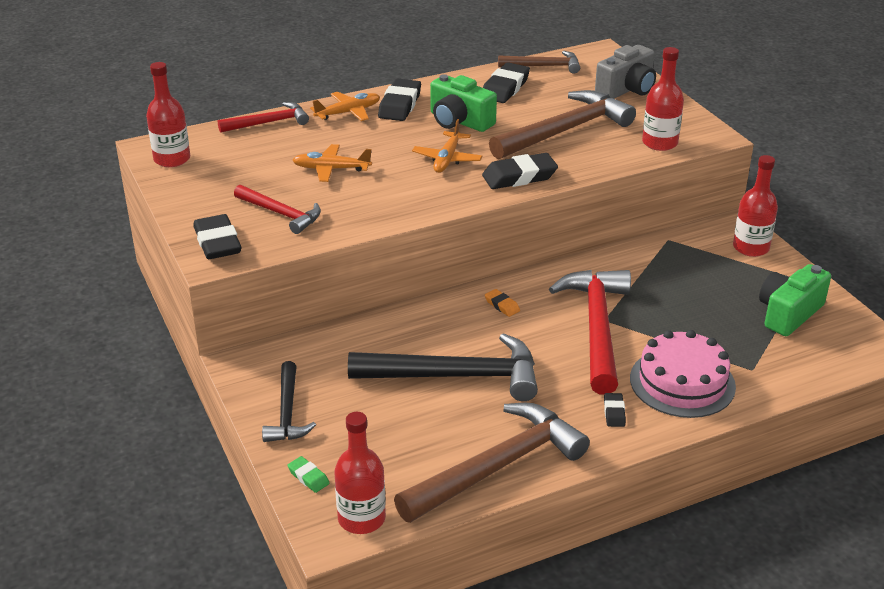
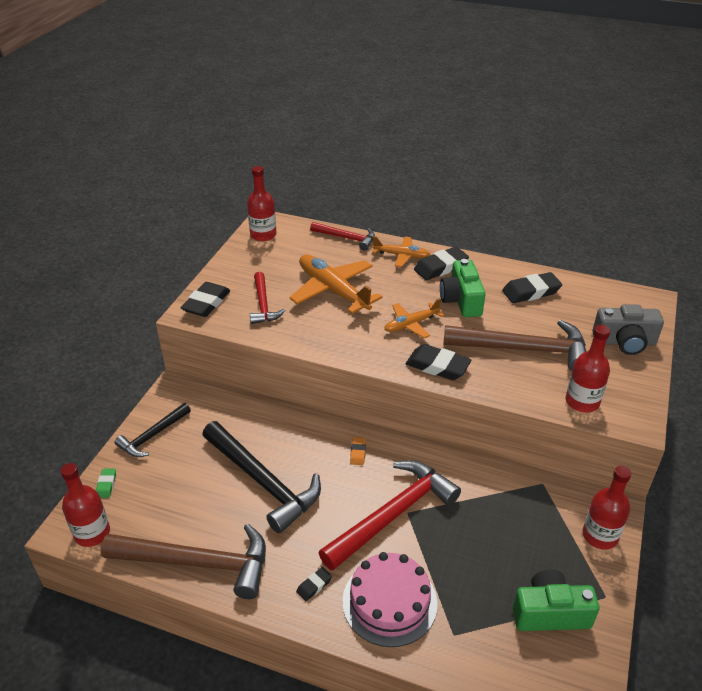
camera: 45 degrees right, 5 degrees up
orange plane [293,144,372,182] -> orange plane [289,255,383,314], size x1.74
brown hammer [498,51,580,73] -> none

